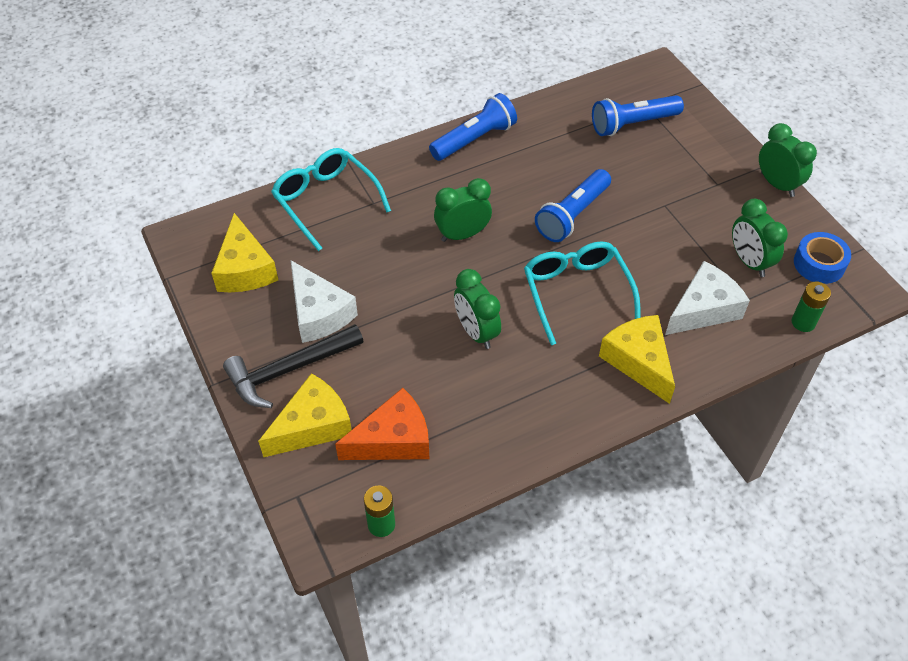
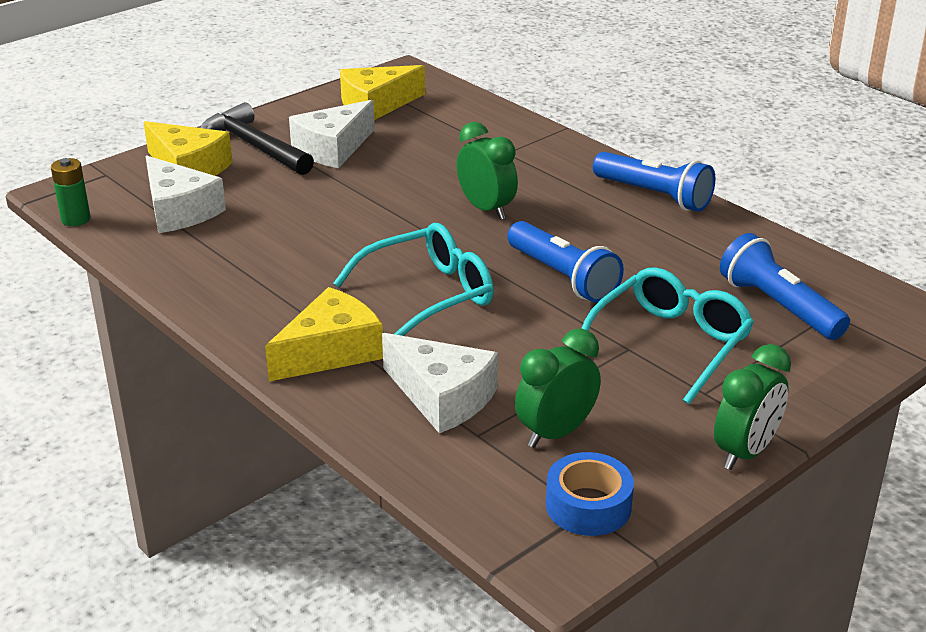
camera: 75 degrees right, 20 degrees down
turquoise glasses [271,148,391,251] -> turquoise glasses moved to [581,267,754,404]
orange cheese [335,388,430,460] -> white cheese [146,155,226,233]
green clock [454,269,501,349] -> none
blue flashlight [535,169,611,242] -> blue flashlight turned 150 degrees counterclockwise [507,221,624,303]
green battery [792,281,831,332] -> none

